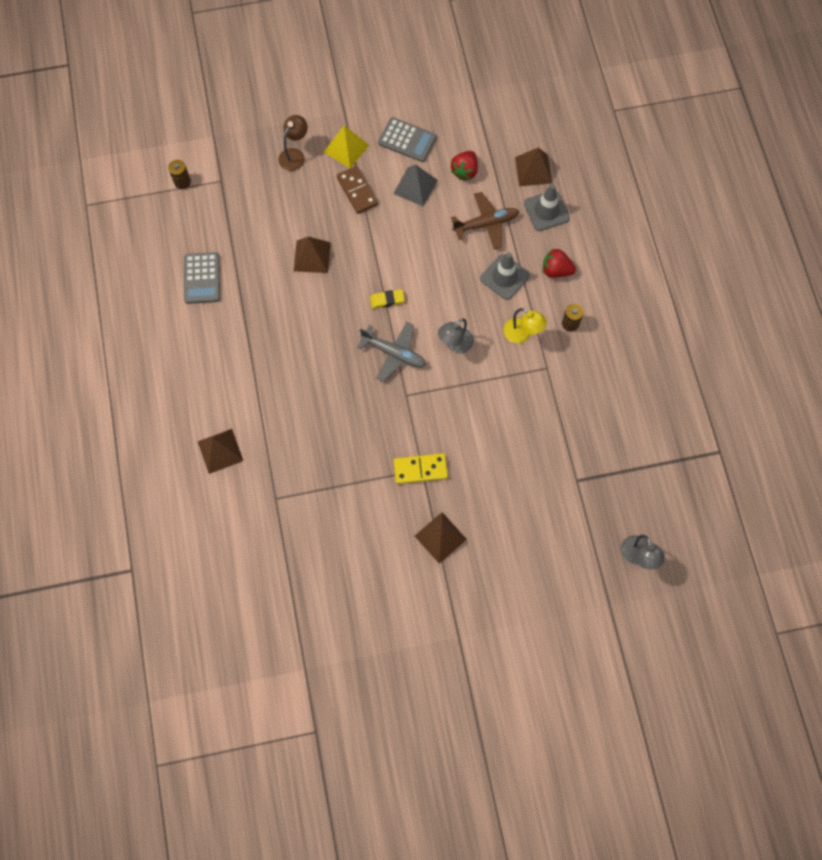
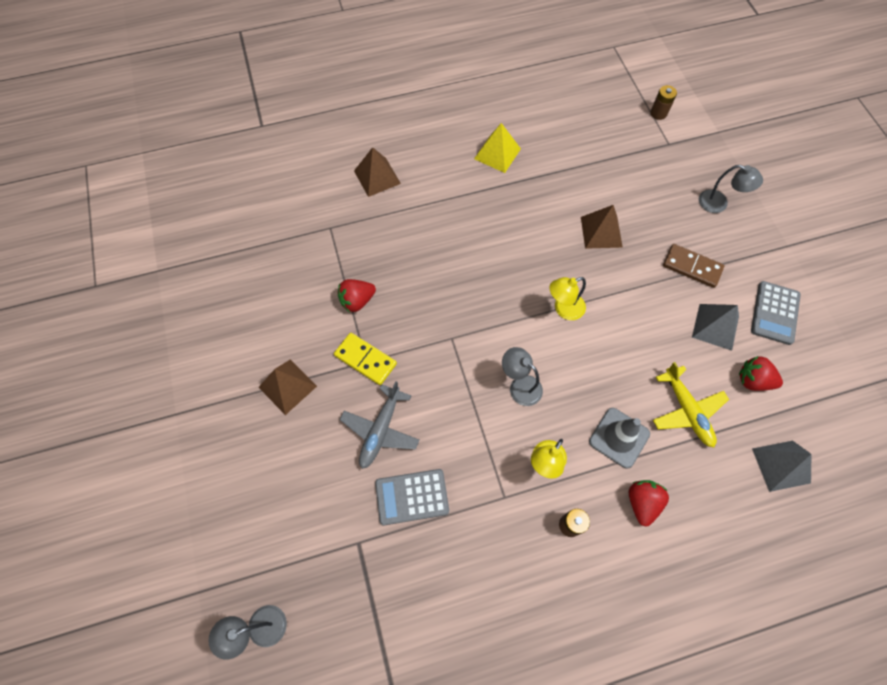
camera: 85 degrees right, 5 degrees down
grey calculator [184,252,220,304] -> grey calculator moved to [375,469,449,525]
brown lamp [278,115,308,171] -> grey lamp [699,165,763,213]
yellow pyramid [324,125,369,168] -> yellow pyramid moved to [474,123,521,173]
brown domino [337,166,378,214] -> brown domino turned 60 degrees clockwise [663,244,725,288]
grey plane [357,322,426,382] -> grey plane moved to [340,381,420,469]
yellow eraser [370,289,405,309] -> yellow lamp [549,277,586,320]
yellow domino [393,453,448,484] -> yellow domino turned 45 degrees counterclockwise [334,333,397,385]
brown plane [451,192,519,250] -> yellow plane [653,362,729,448]
brown pyramid [515,148,552,186] -> grey pyramid [752,441,811,492]
grey traffic cone [524,184,570,231] -> none
none -> red strawberry [338,279,376,312]

